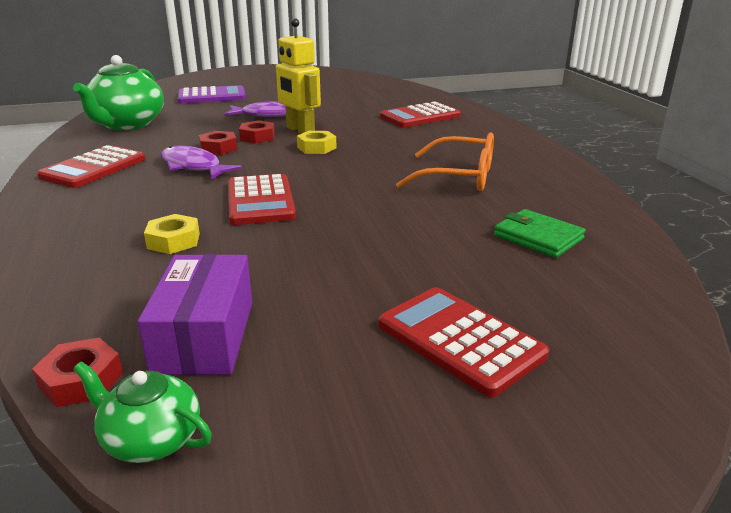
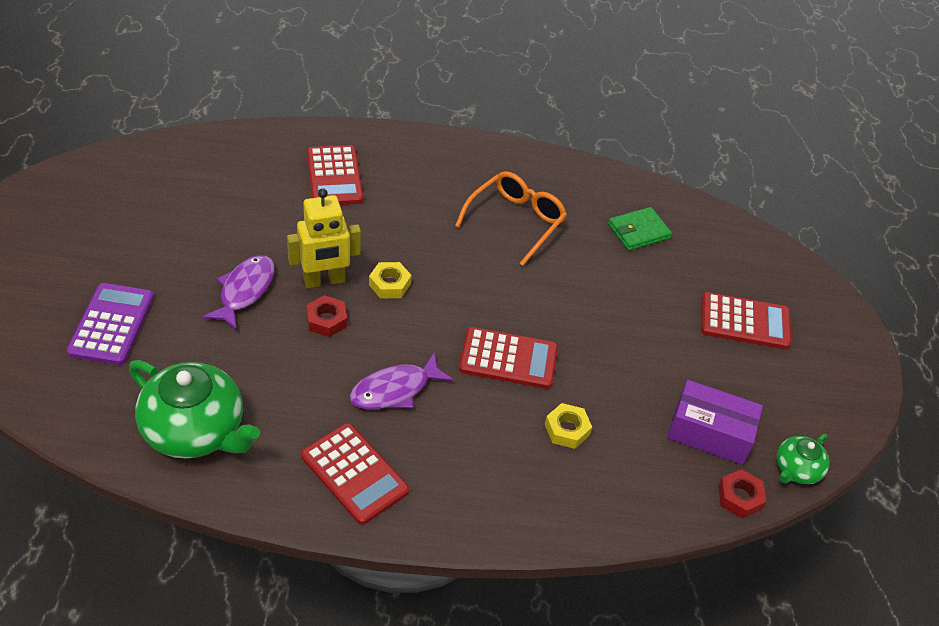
camera: 75 degrees left, 20 degrees up
red nut [199,131,237,155] -> none
red calculator [378,287,549,397] -> red calculator turned 150 degrees counterclockwise [701,292,791,349]

